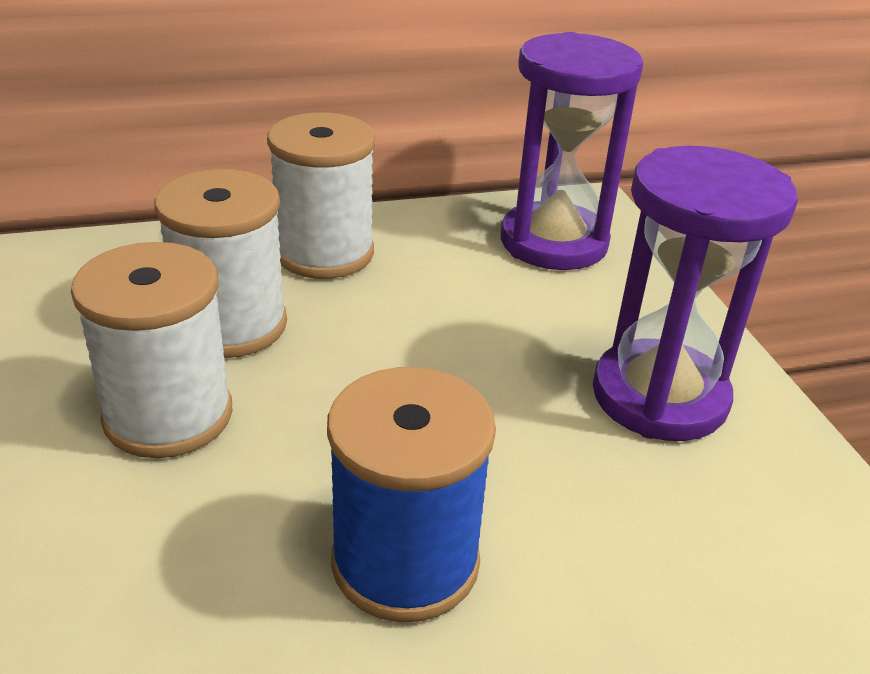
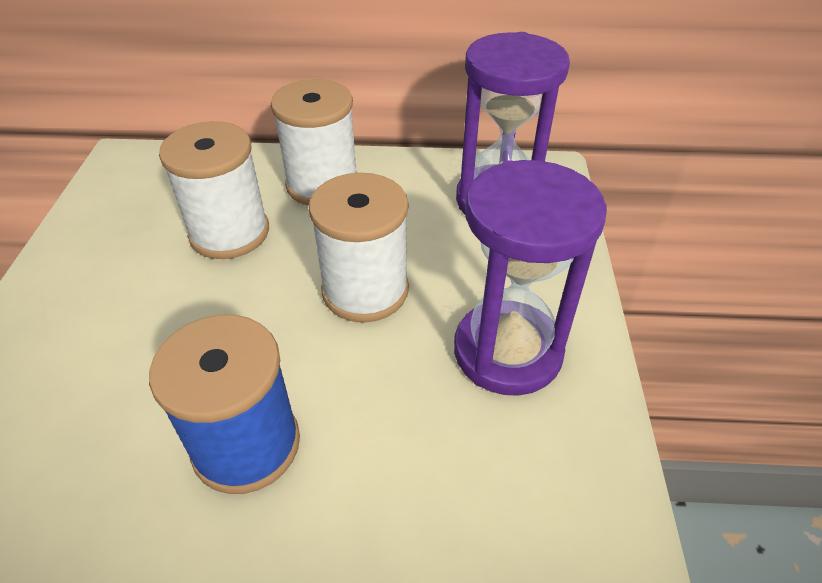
camera: 20 degrees right, 10 degrees up
white spool [71,242,233,458] -> white spool moved to [309,173,409,322]

